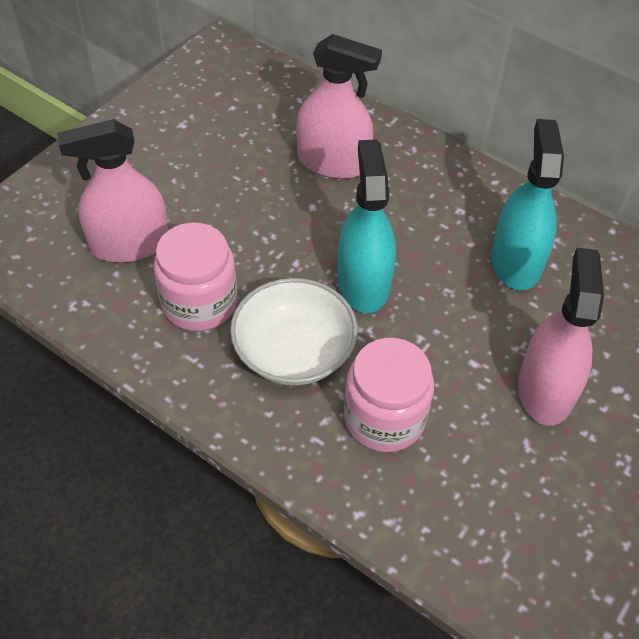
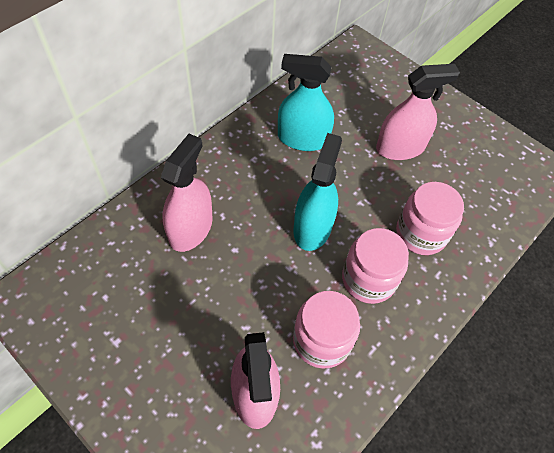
camera: 85 degrees left, 5 degrees up
white bowl [230,278,358,385] -> pink jar [342,228,409,304]
turquoise spray bottle [337,139,396,313] -> turquoise spray bottle turned 105 degrees clockwise [293,133,342,251]
pink spray bottle [518,248,604,426] -> pink spray bottle turned 150 degrees clockwise [376,64,460,160]

